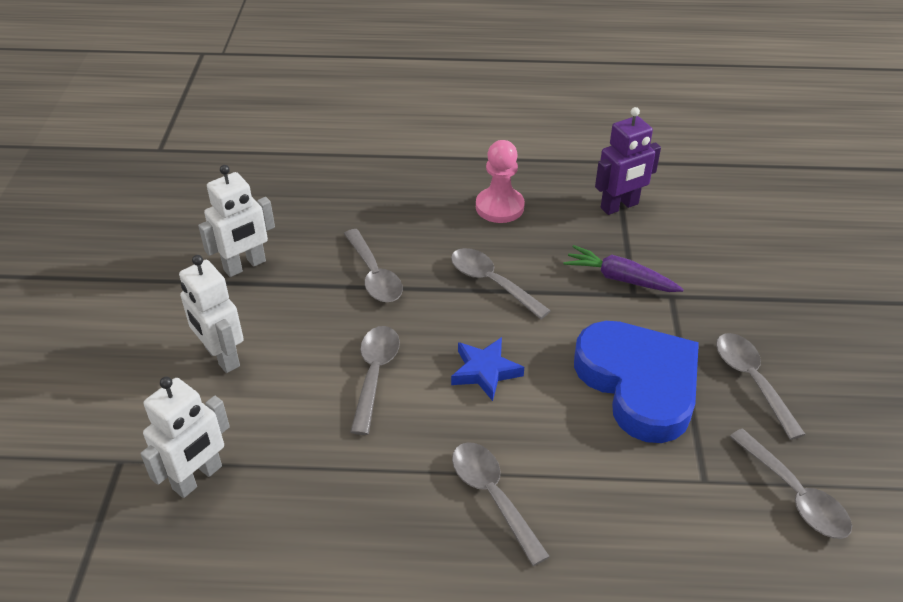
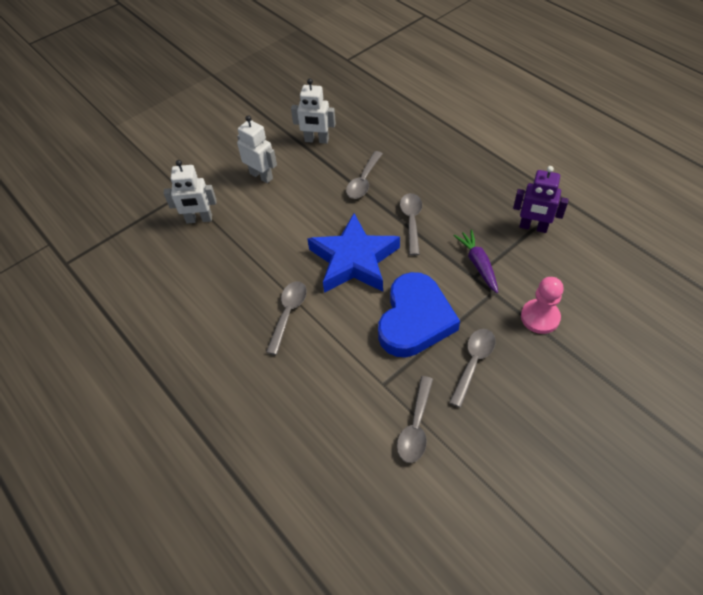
camera: 50 degrees right, 10 degrees up
white robot [179,255,244,373] -> white robot turned 120 degrees clockwise [237,115,277,183]
grey spoon [350,326,400,435] -> none
blue star [451,337,524,401] -> blue star [307,213,400,293], size x2.09
pink pawn [476,140,525,223] -> pink pawn moved to [521,277,563,334]

